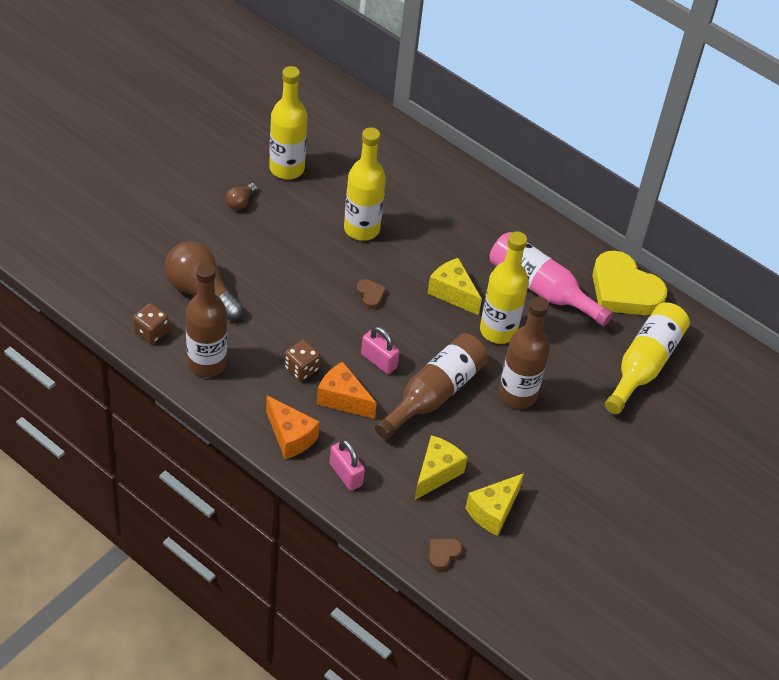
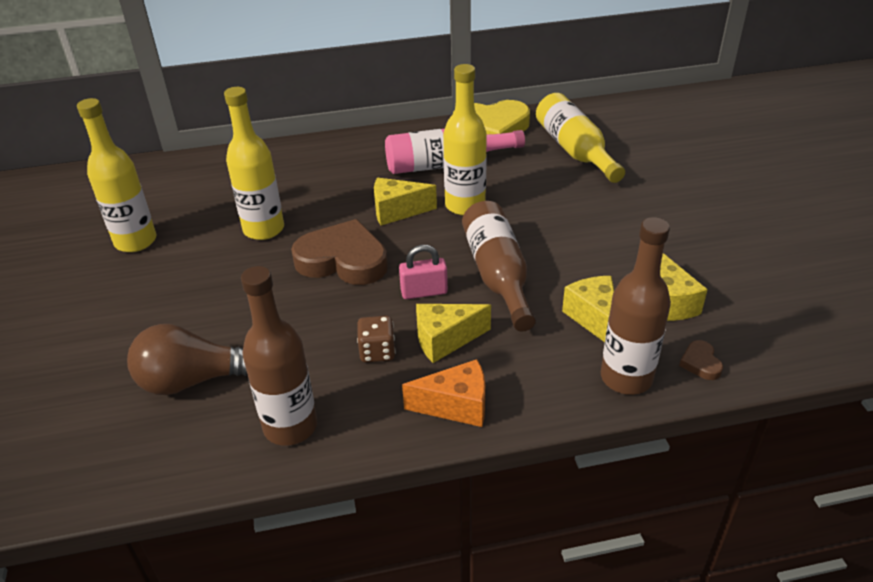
camera: 45 degrees left, 10 degrees down
brown dice [133,303,169,344] -> none
brown light bulb [226,183,257,210] -> none
orange cheese [317,362,377,419] -> yellow cheese [416,304,491,363]
pink padlock [330,439,365,491] -> none
brown heart [356,279,386,309] -> brown heart [291,219,388,285], size x2.41
brown bottle [499,297,550,409] -> brown bottle moved to [601,217,671,395]

